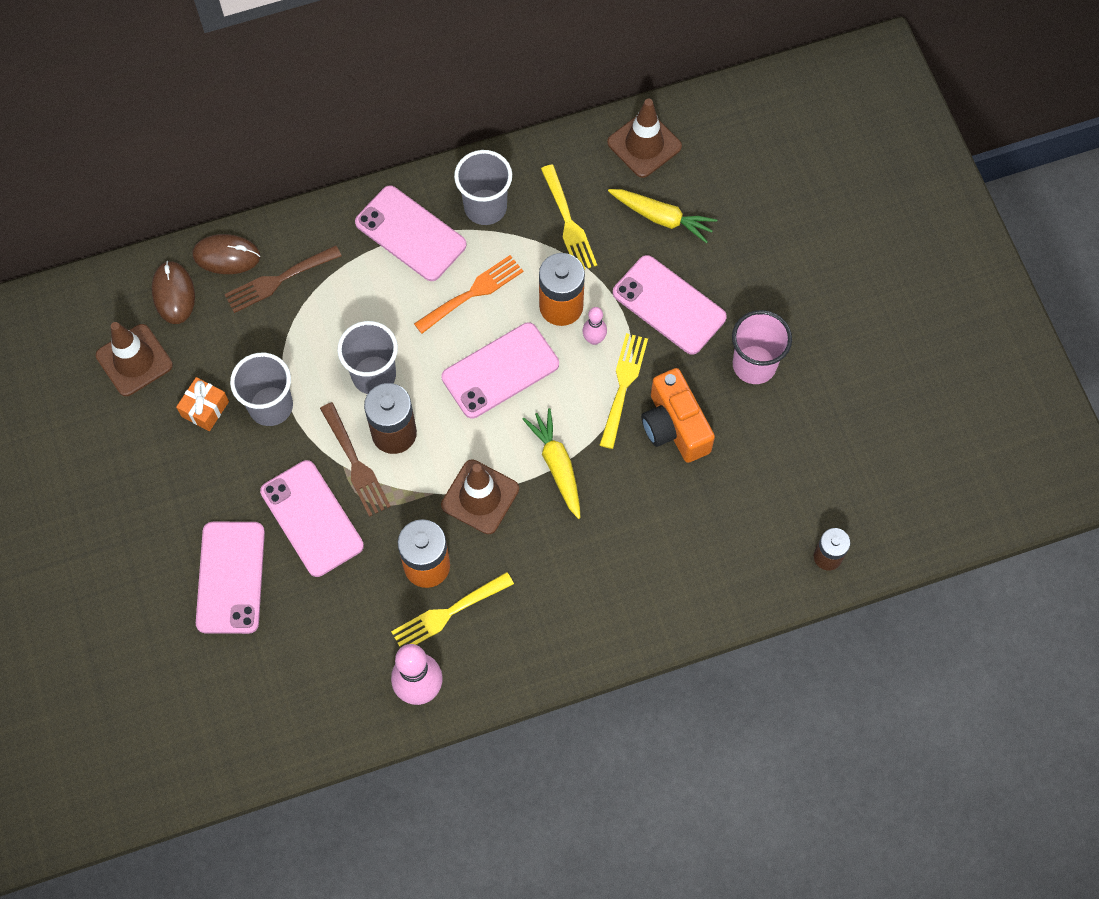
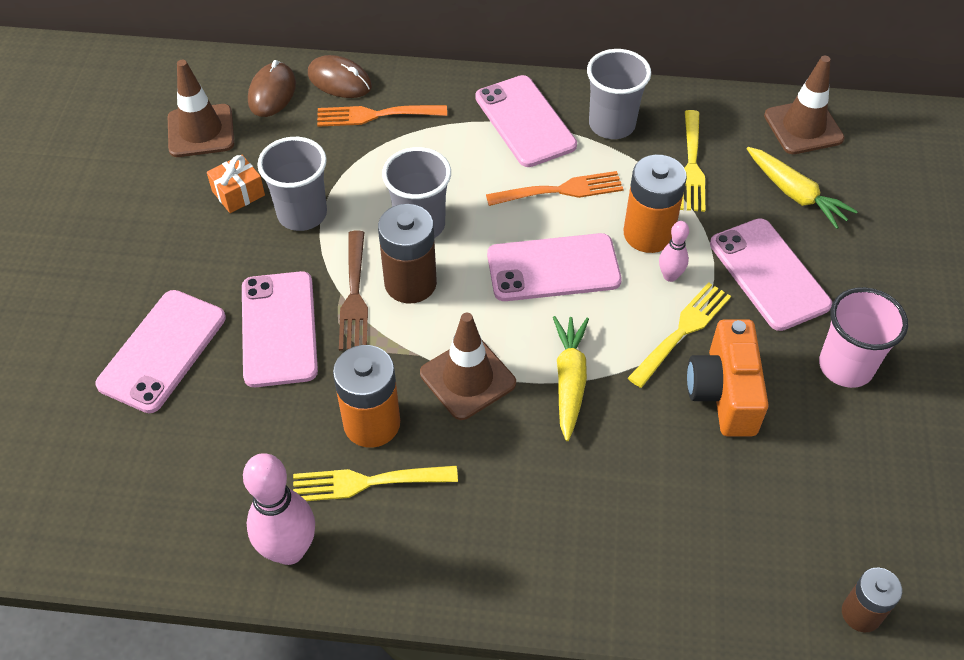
camera: 25 degrees right, 15 degrees down
brown fork [224,245,342,313] -> orange fork [317,105,447,127]

